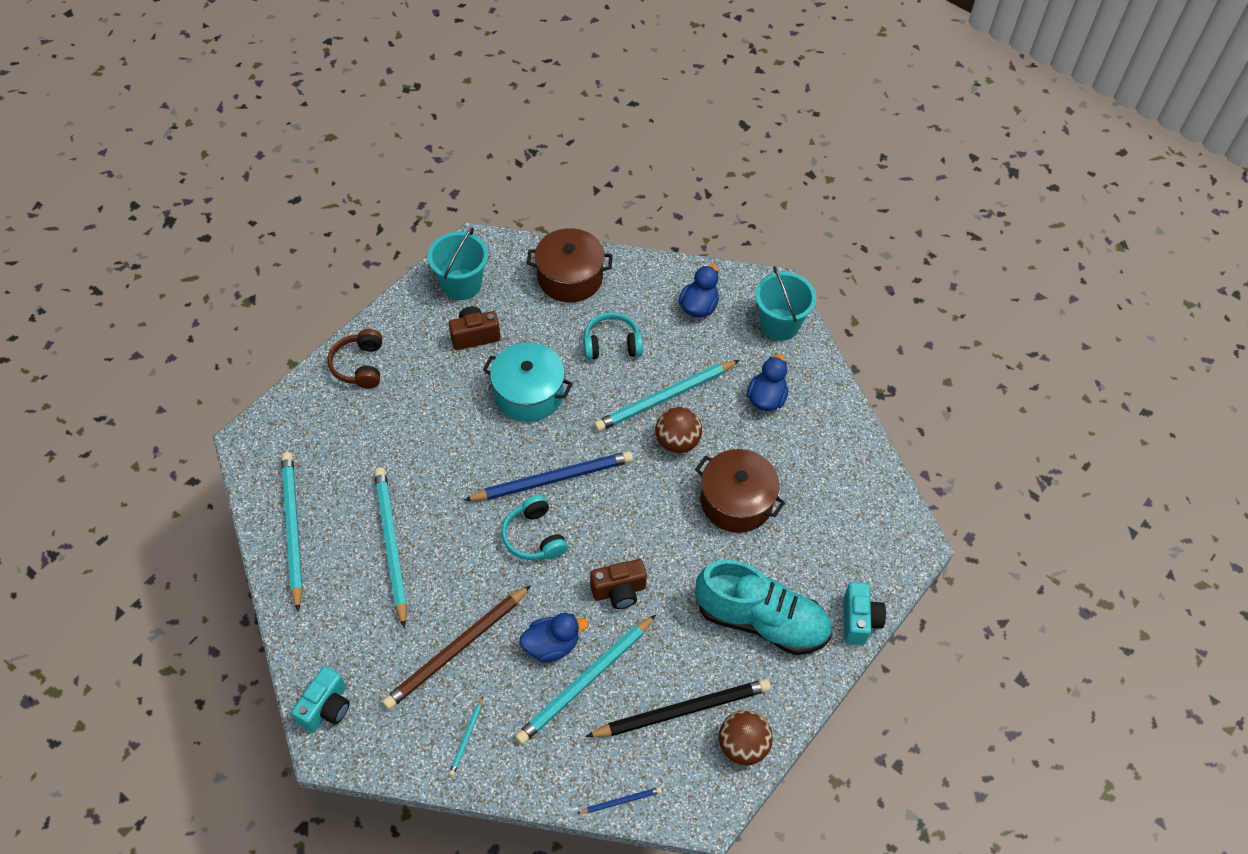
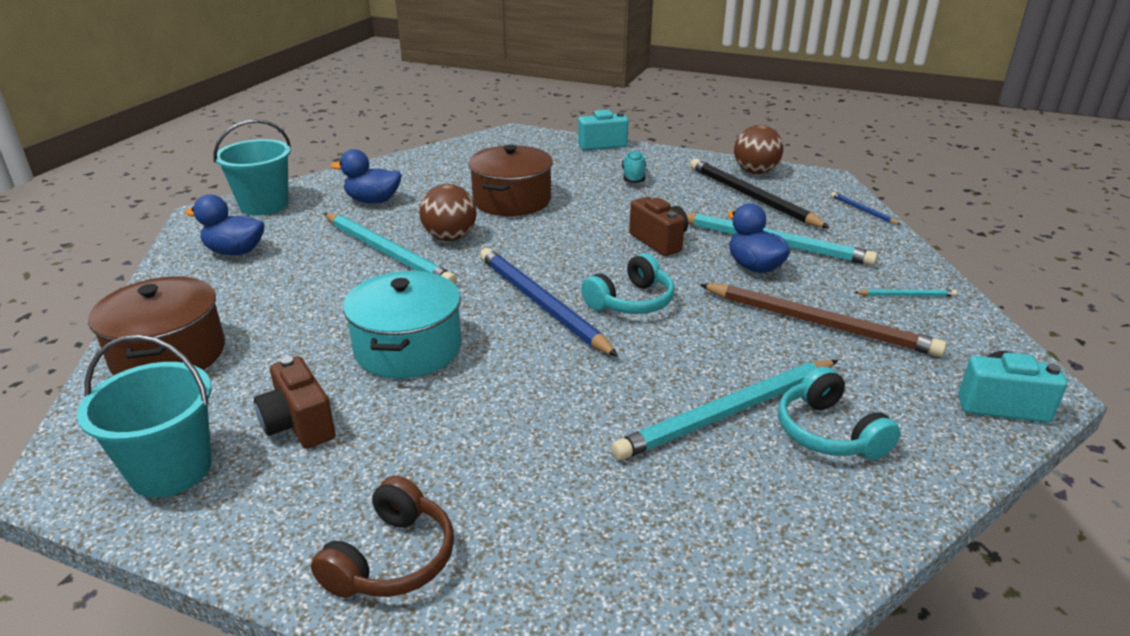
camera: 105 degrees left, 25 degrees down
turquoise pencil [281,452,303,612] -> none
brown headphones [328,329,382,389] -> brown headphones turned 45 degrees counterclockwise [311,476,454,598]
turquoise headphones [584,312,643,360] -> turquoise headphones moved to [778,366,900,460]
turquoise shoe [695,560,832,655] -> turquoise shoe [622,151,646,183], size x0.43

